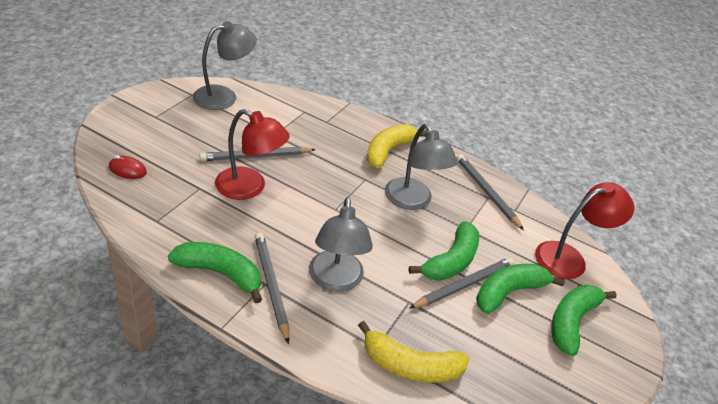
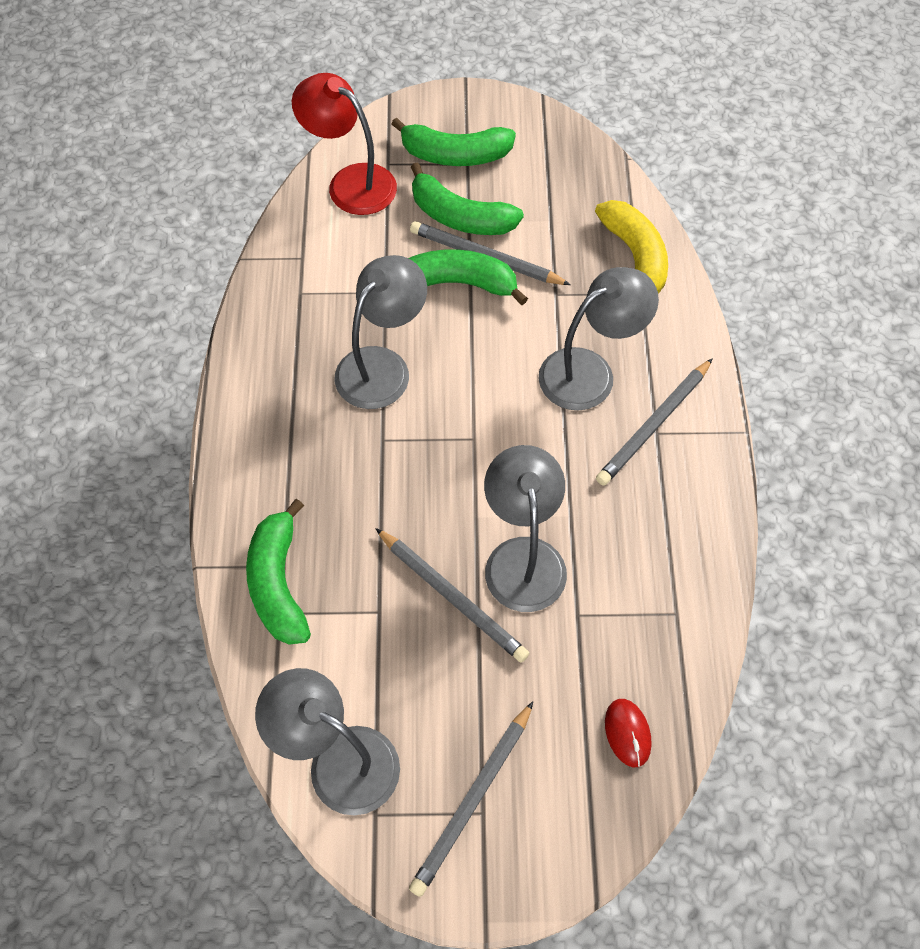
camera: 115 degrees left, 20 degrees up
green banana [168,242,262,303] -> green banana moved to [246,499,311,645]
red lamp [215,109,290,200] -> grey lamp [484,445,567,612]
yellow banana [366,124,427,168] -> none
grey pencil [456,154,524,230] -> grey pencil moved to [409,701,533,897]

